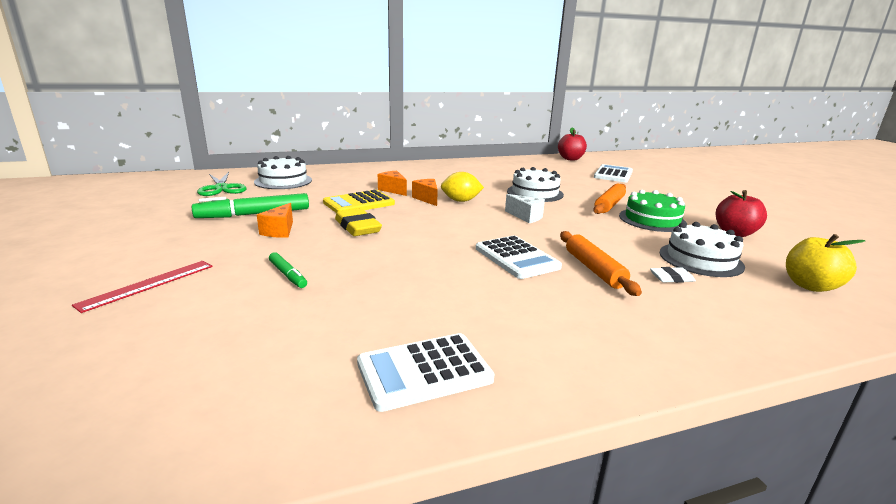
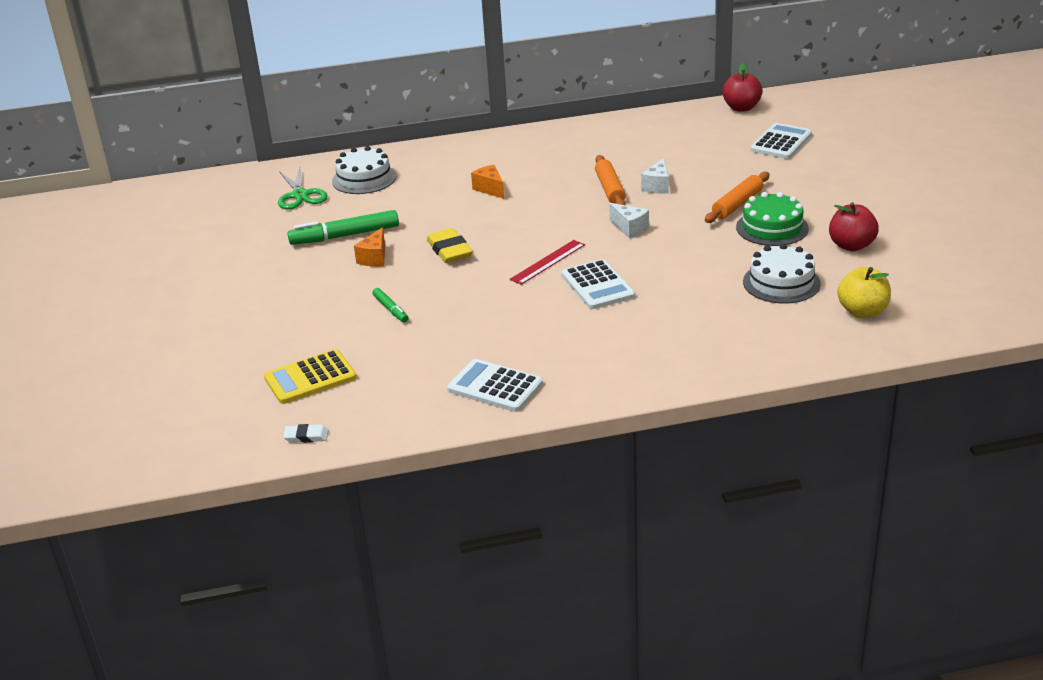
camera: 10 degrees right, 10 degrees up
red ruler [72,261,213,313] -> red ruler moved to [510,240,585,285]
yellow calculator [323,190,395,213] -> yellow calculator moved to [264,349,357,404]
white calculator [357,333,494,412] -> white calculator turned 45 degrees clockwise [447,359,543,412]
orange cheese [412,179,438,206] -> none
yellow lemon [441,172,484,202] -> none
white cake [507,167,564,202] -> white cheese [641,158,669,194]
orange rolling pin [560,231,642,296] -> orange rolling pin moved to [595,155,626,205]
white eraser [650,267,696,283] -> white eraser moved to [283,424,329,443]

